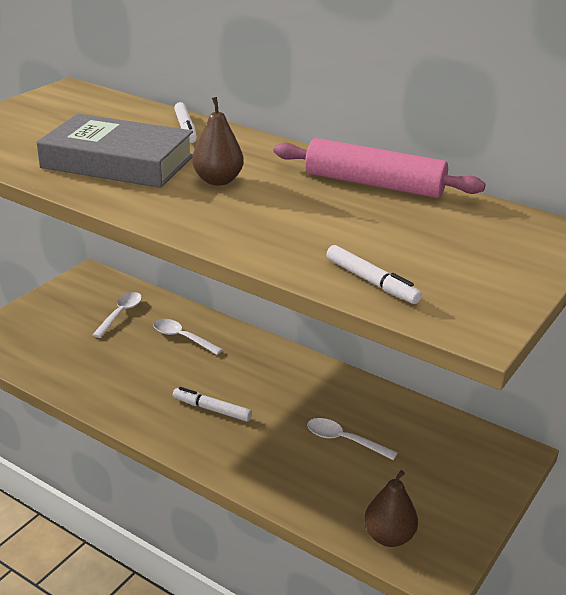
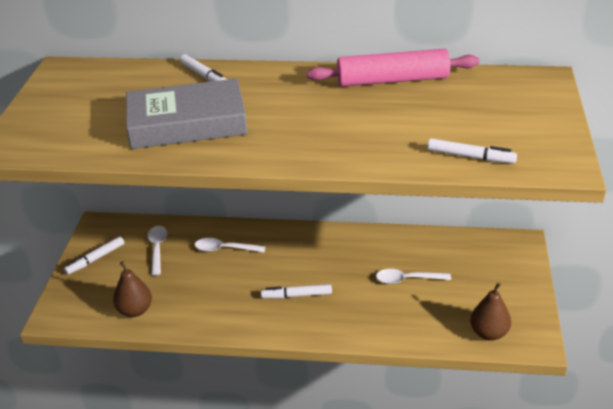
camera: 25 degrees left, 5 degrees up
brown pear [192,97,244,186] -> brown pear moved to [113,262,152,317]
none -> white marker [64,236,124,275]

